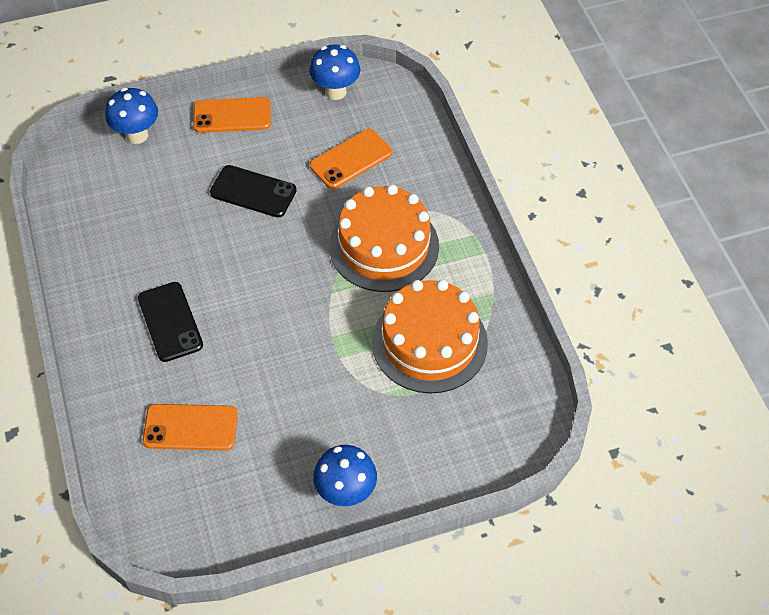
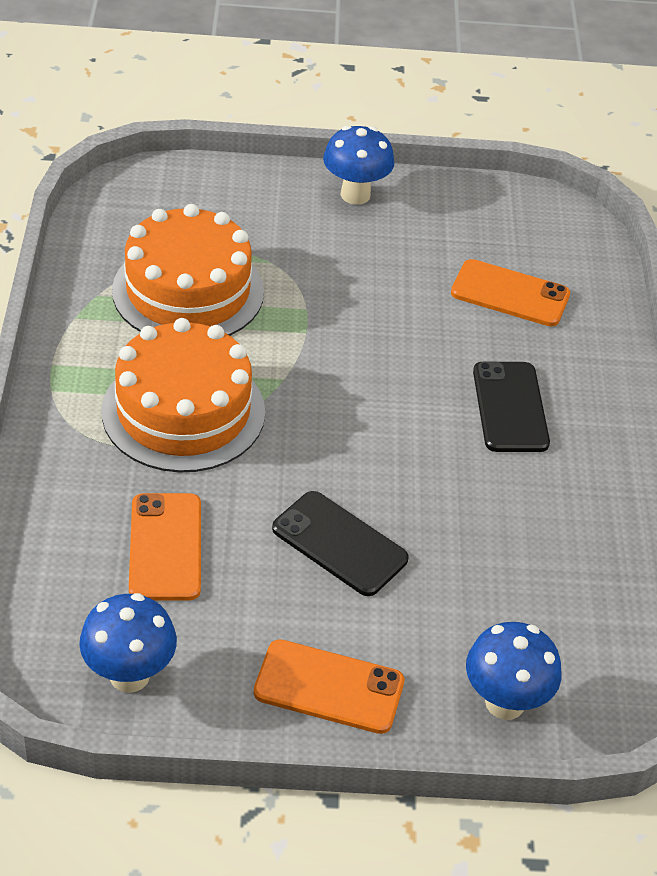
camera: 165 degrees left, 10 degrees down
orange phone [310,129,392,189] -> orange phone turned 75 degrees counterclockwise [129,493,201,601]

